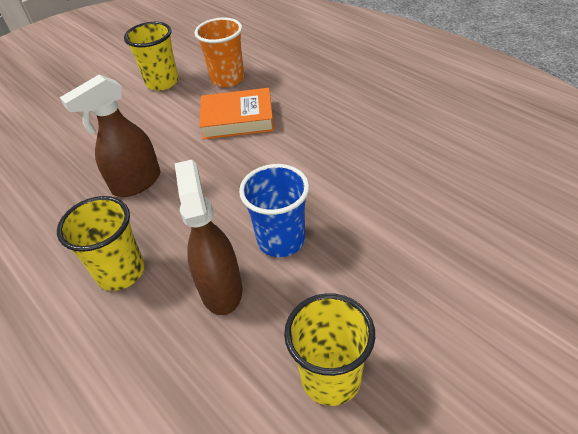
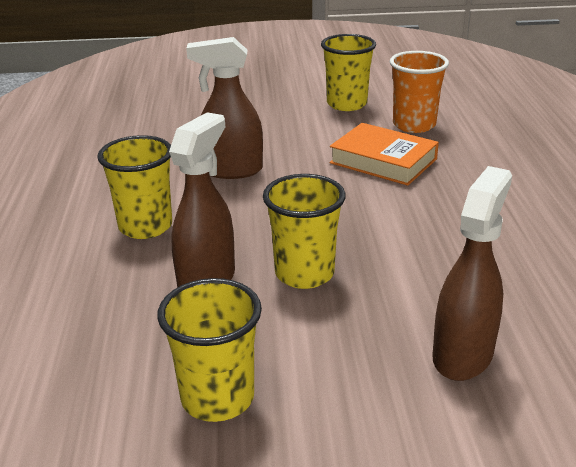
camera: 35 degrees right, 15 degrees down
blue cup [239,164,309,257] -> yellow cup [263,174,346,289]
none -> brown spray bottle [432,166,512,381]

